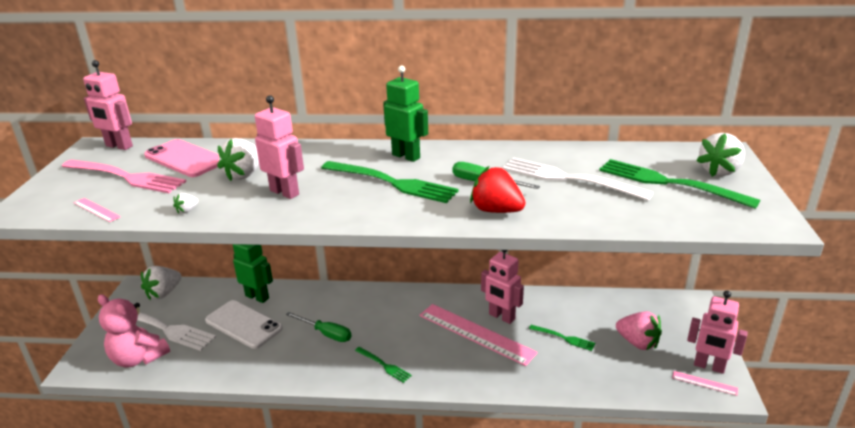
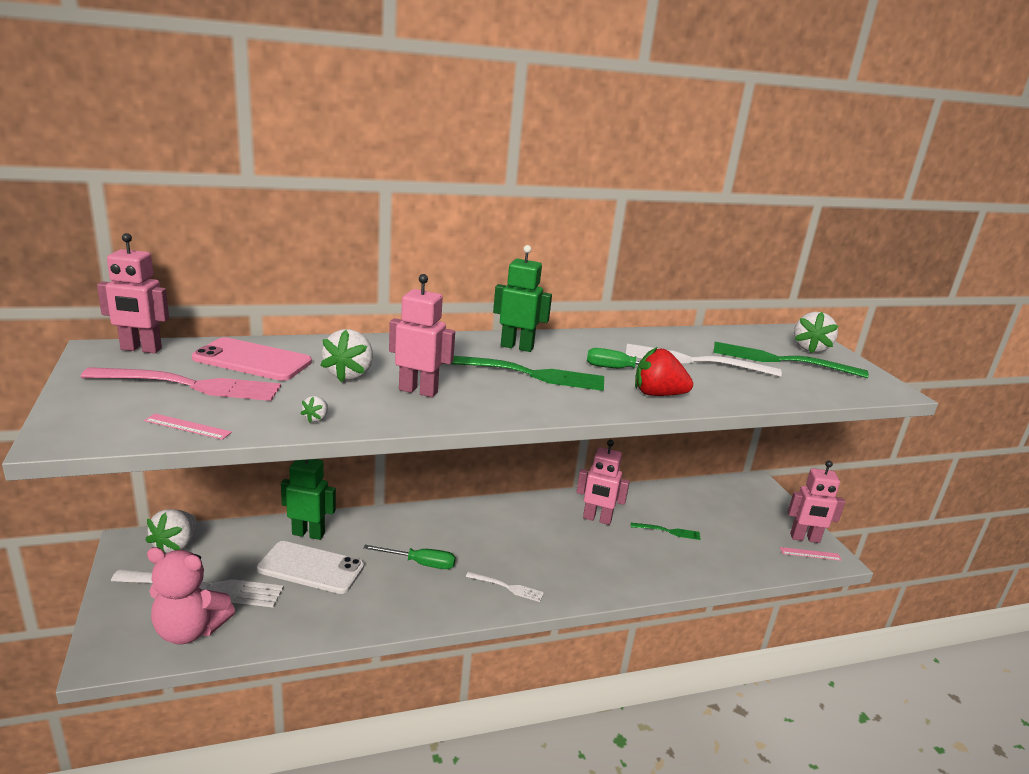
camera: 25 degrees left, 5 degrees down
green fork [355,347,412,383] -> white fork [466,572,544,602]
pink ruler [419,304,538,366] -> none
pink strawberry [616,311,662,350] -> none

